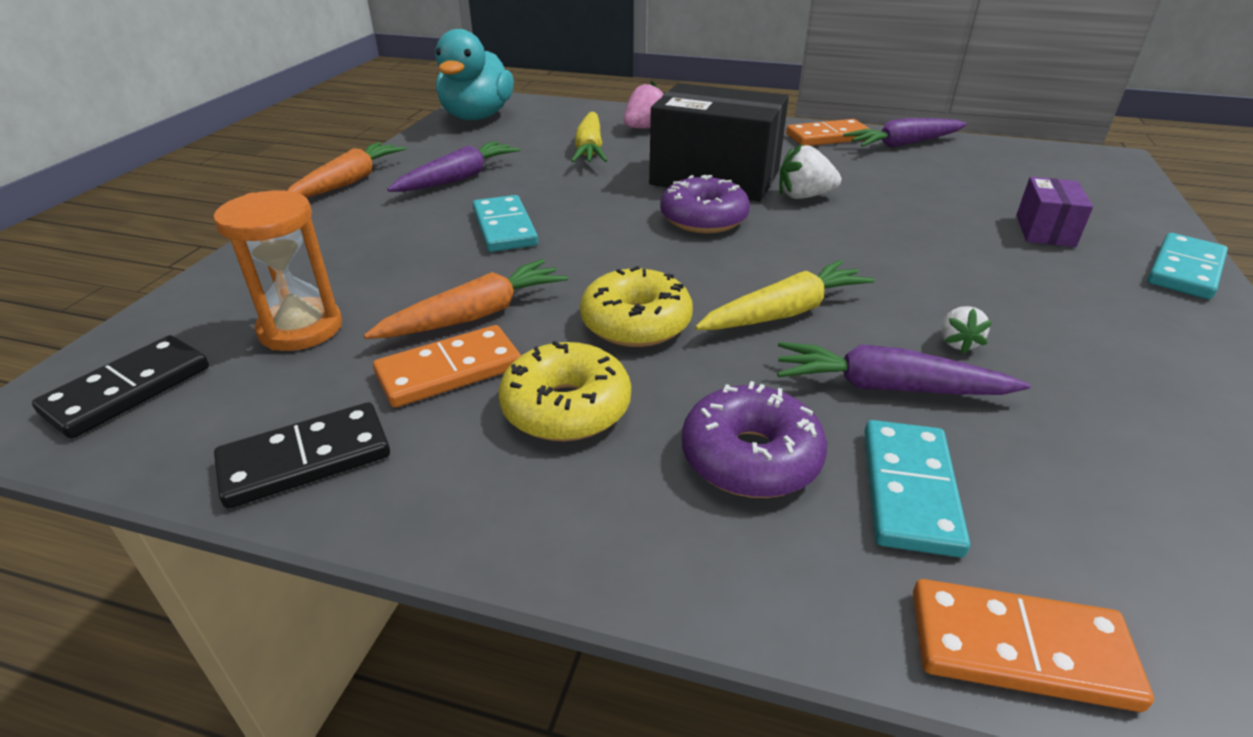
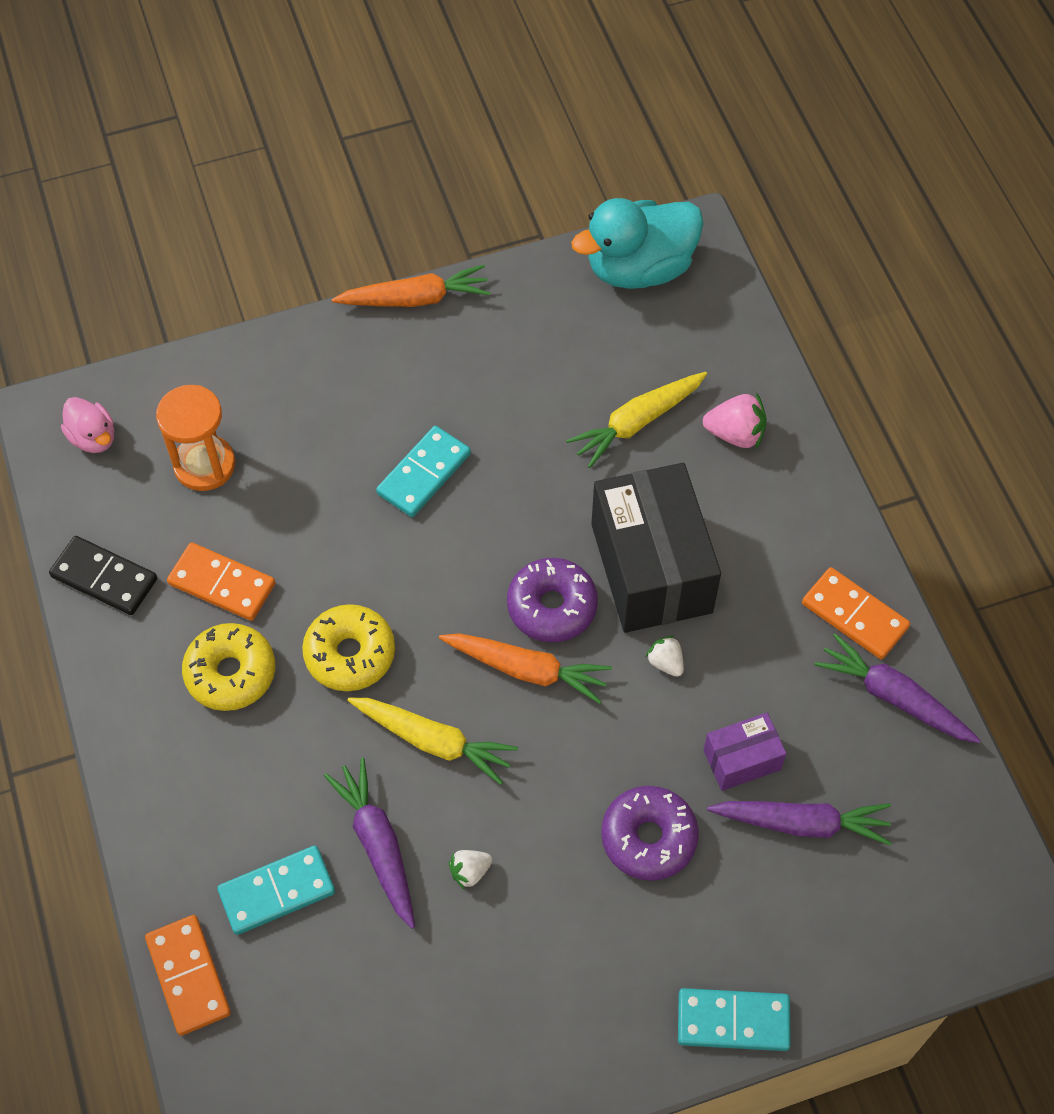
camera: 55 degrees right, 25 degrees up
black domino [32,335,209,439] -> pink duck [61,397,114,453]
orange carrot [364,259,568,339] -> orange carrot moved to [439,633,612,704]
purple carrot [387,141,520,192] -> purple carrot moved to [707,801,892,845]
purple donut [682,381,827,498] -> purple donut moved to [601,786,699,881]
white strawberry [779,143,841,199] -> white strawberry [645,635,684,677], size x0.62
purple box [1016,177,1093,247] -> purple box moved to [704,713,787,791]

